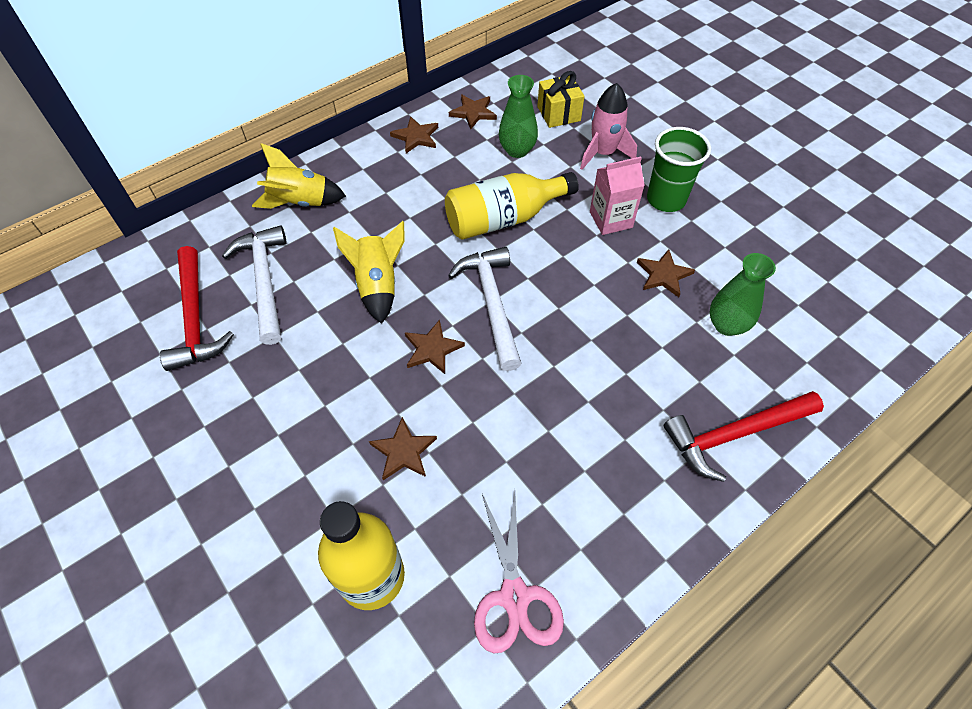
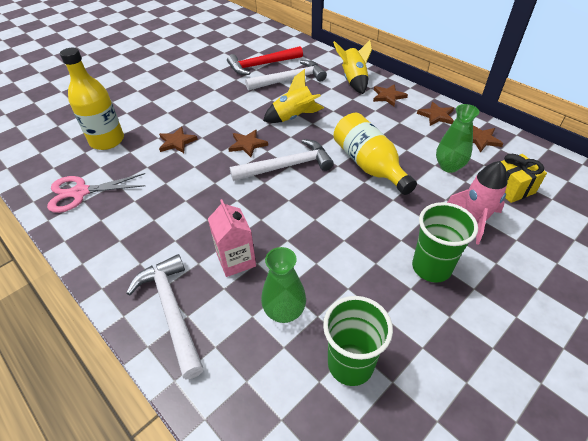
camera: 85 degrees right, 10 degrees down
pink carton [590,157,645,235] -> pink carton moved to [208,199,256,277]
brown star [637,249,695,297] -> brown star moved to [373,84,408,106]
red hammer [663,391,824,482] -> white hammer [126,254,204,380]
none -> green cup [323,296,393,386]

